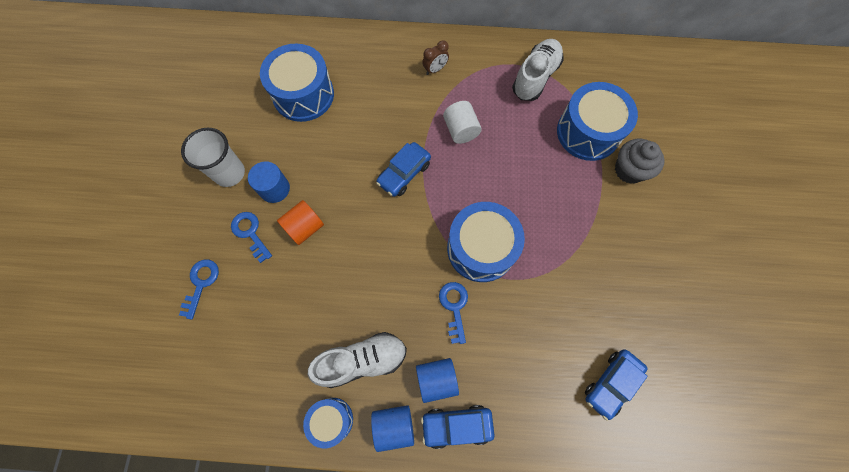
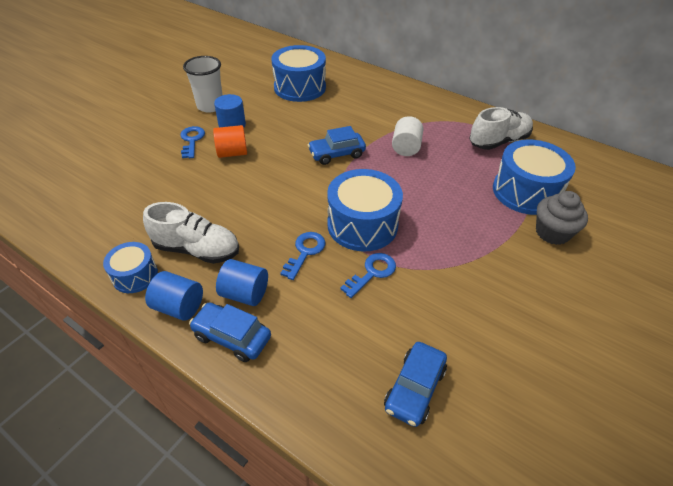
camera: 30 degrees right, 25 degrees down
blue key [179,259,219,320] -> blue key moved to [340,253,396,298]
brown clock [422,40,449,75] -> none
blue car [585,349,648,421] -> blue car turned 45 degrees counterclockwise [384,342,447,427]

